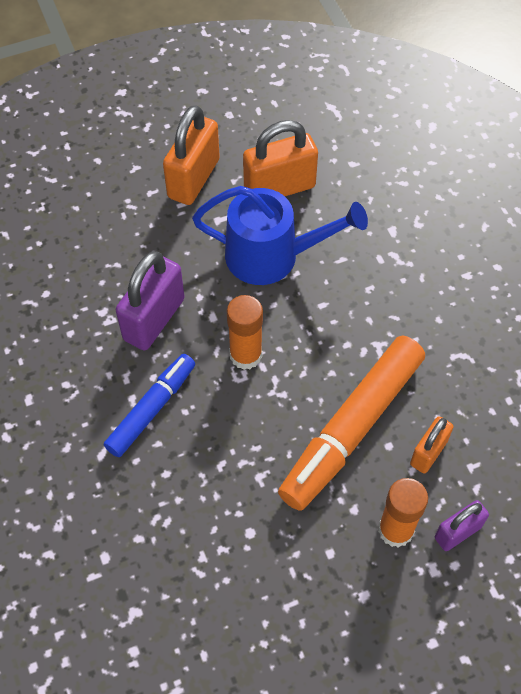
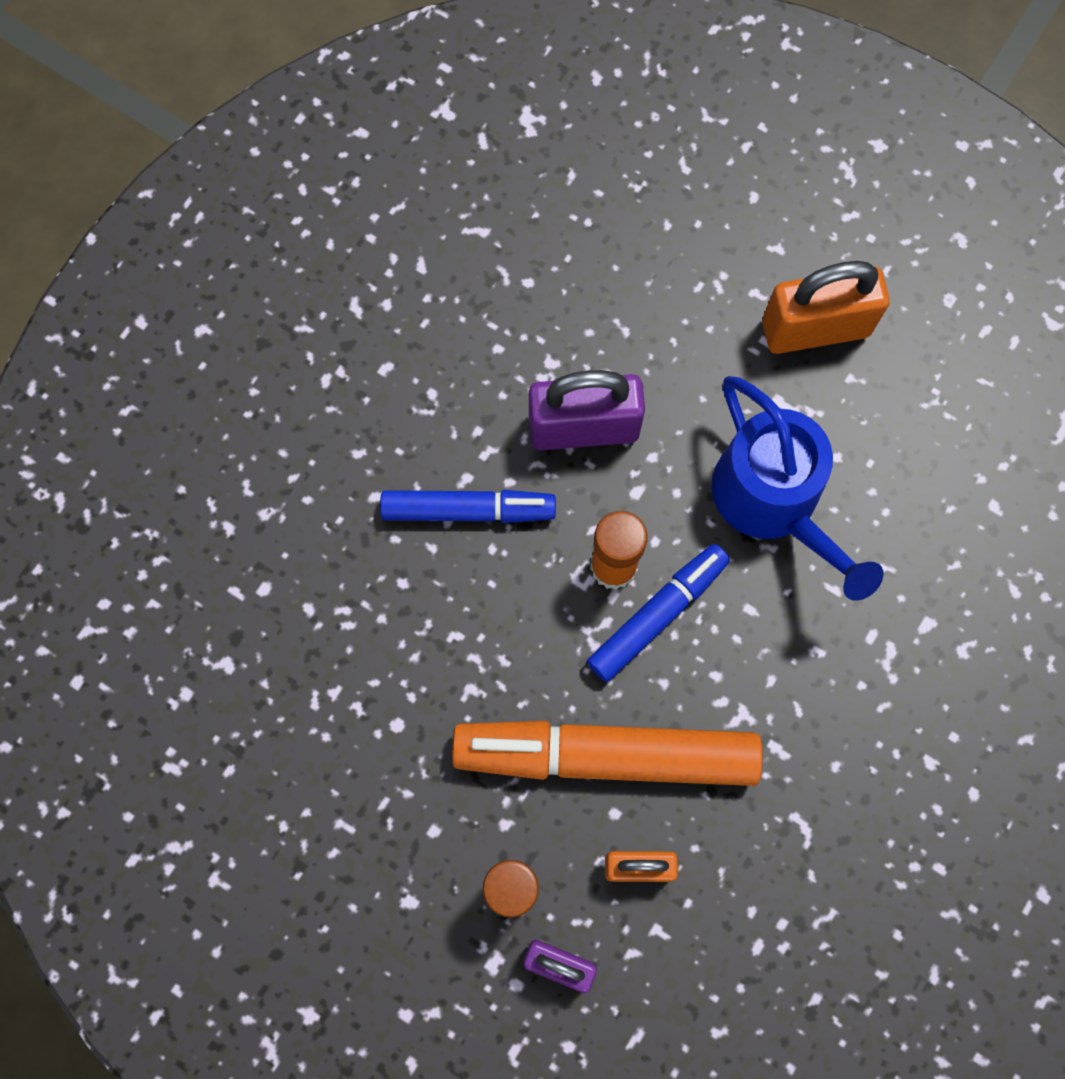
camera: 55 degrees right, 15 degrees up
orange padlock [243,120,318,196] -> none
none -> blue marker [587,544,730,682]

